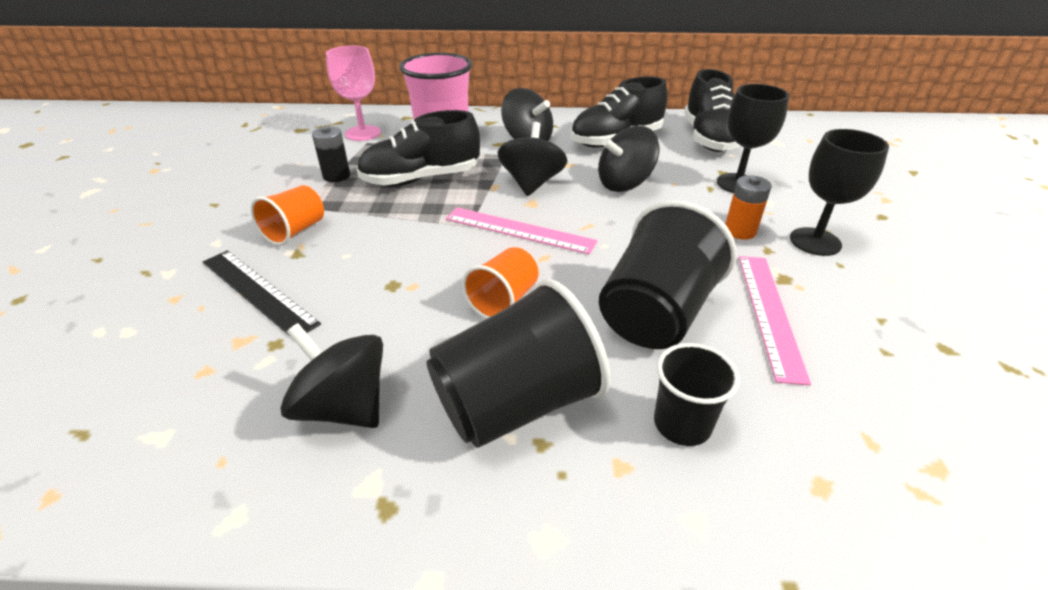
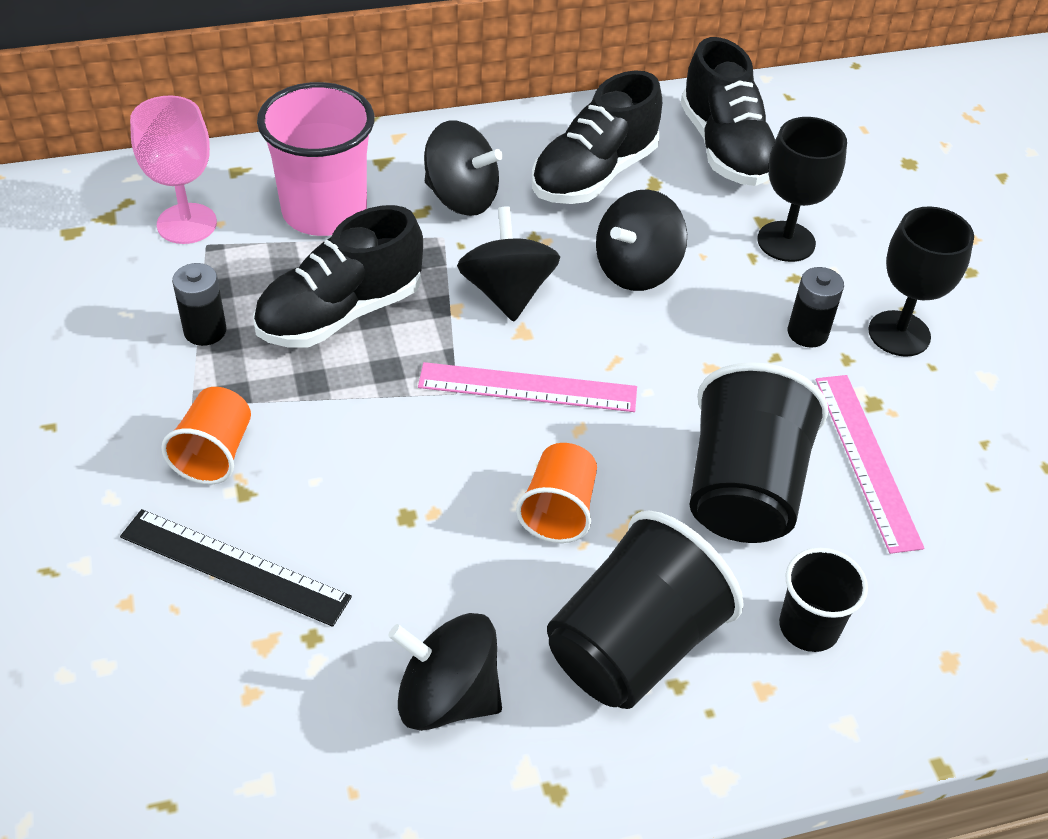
camera: 20 degrees left, 10 degrees up
orange battery [725,175,772,240] -> black battery [788,267,844,348]

